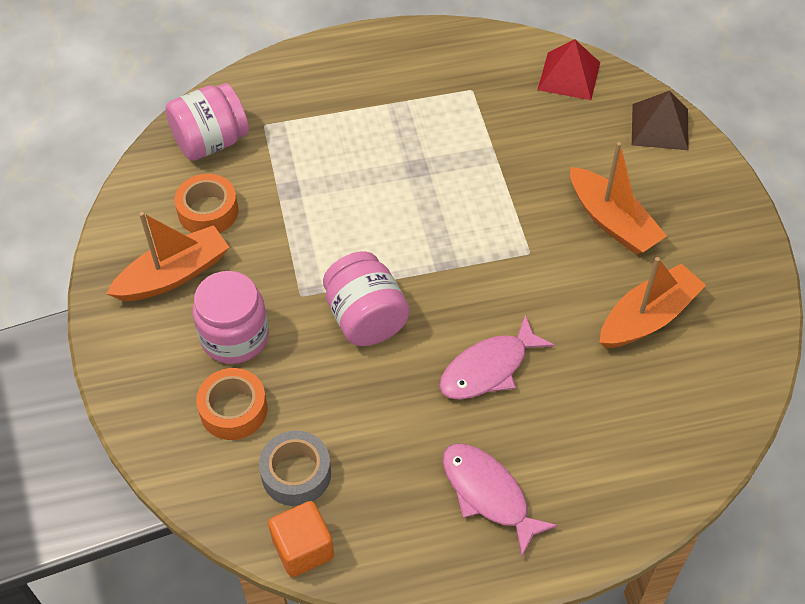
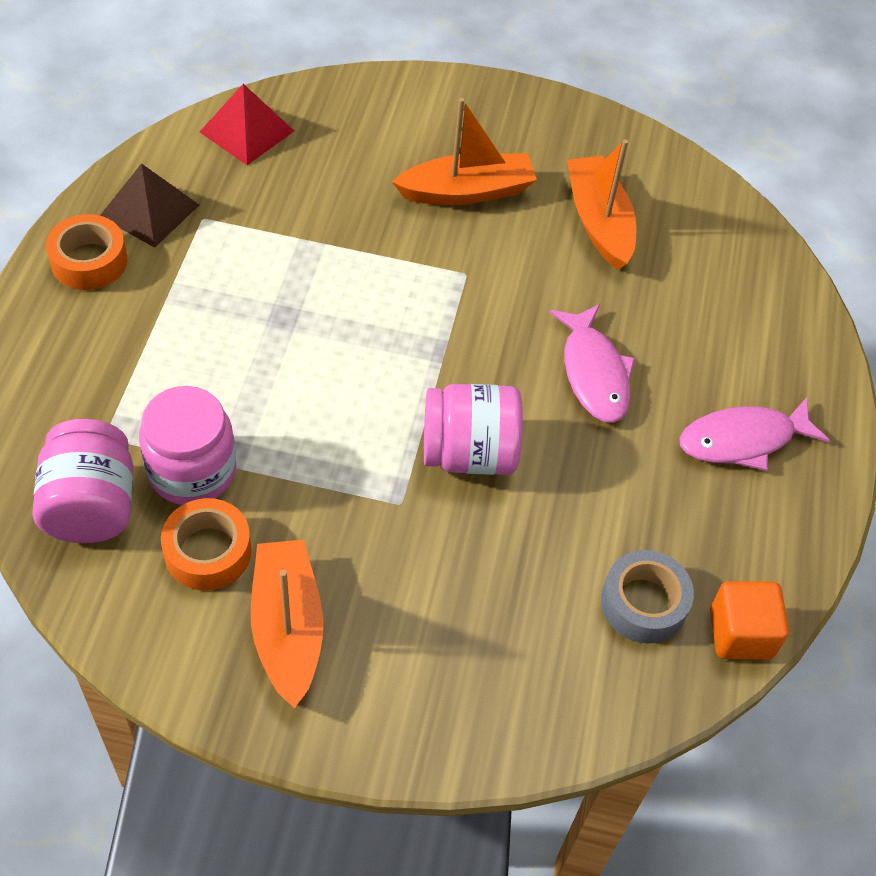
camera: 70 degrees left, 0 degrees up
pink jar [193,271,269,364] -> pink jar moved to [139,386,236,505]
orange tape [196,368,268,440] -> orange tape moved to [46,214,127,290]
brown pyramid [632,91,689,150] -> brown pyramid moved to [100,163,199,248]

